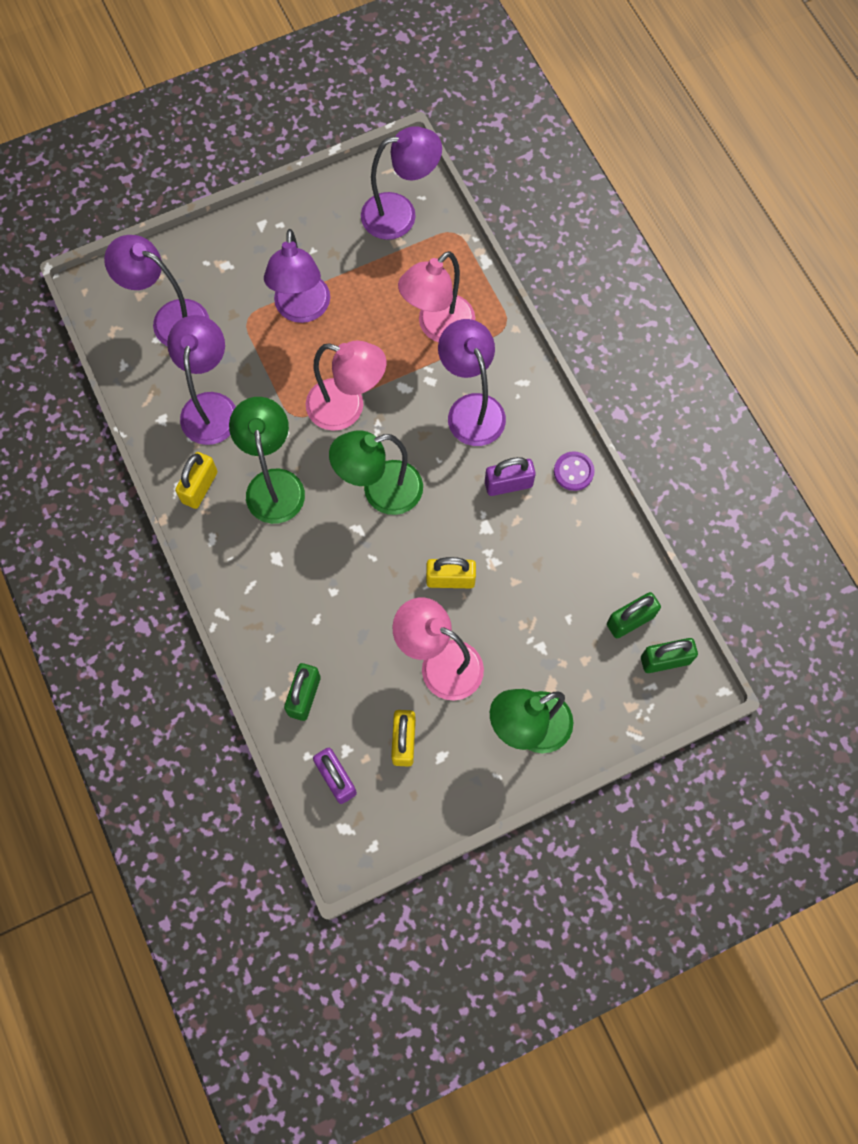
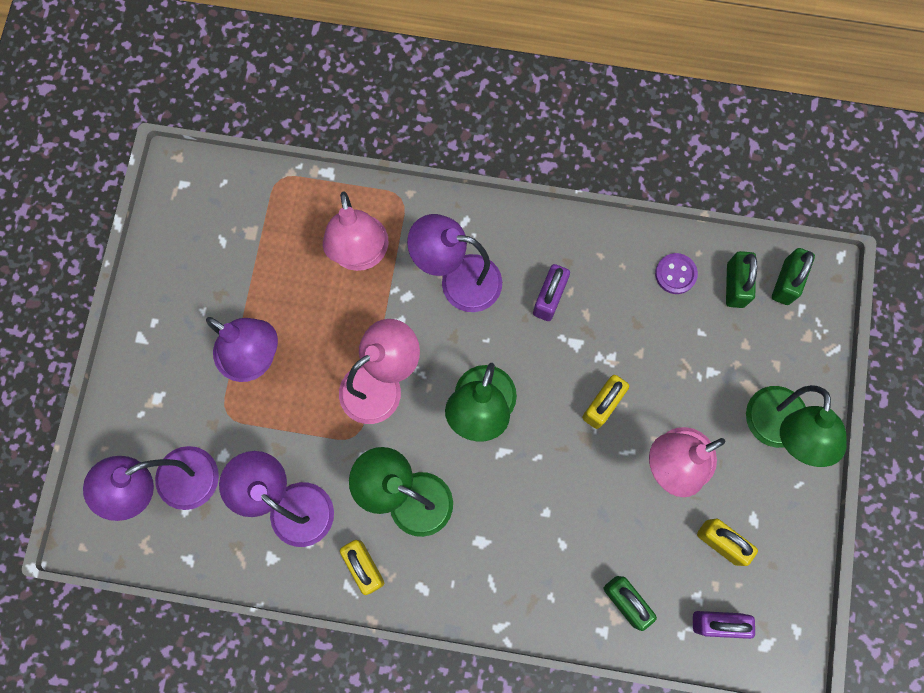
camera: 55 degrees left, 5 degrees up
purple lamp [361,126,442,240] -> none
purple button [554,451,595,491] -> purple button moved to [655,253,698,294]

